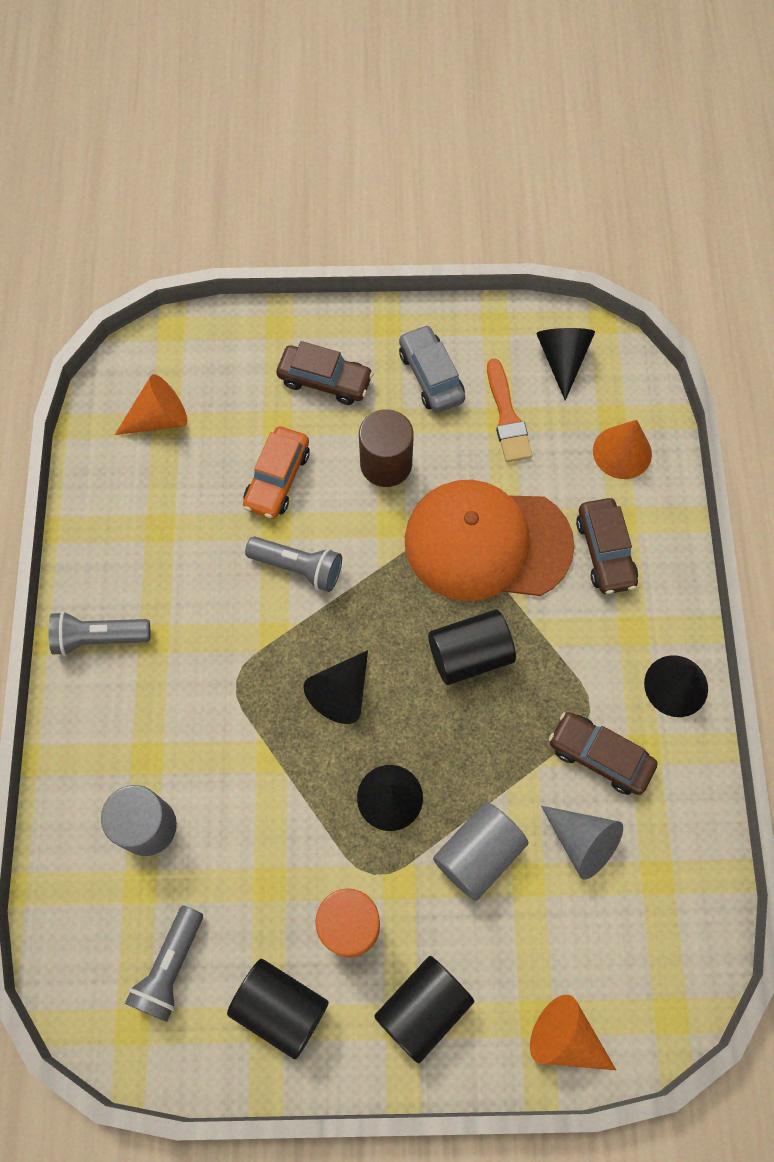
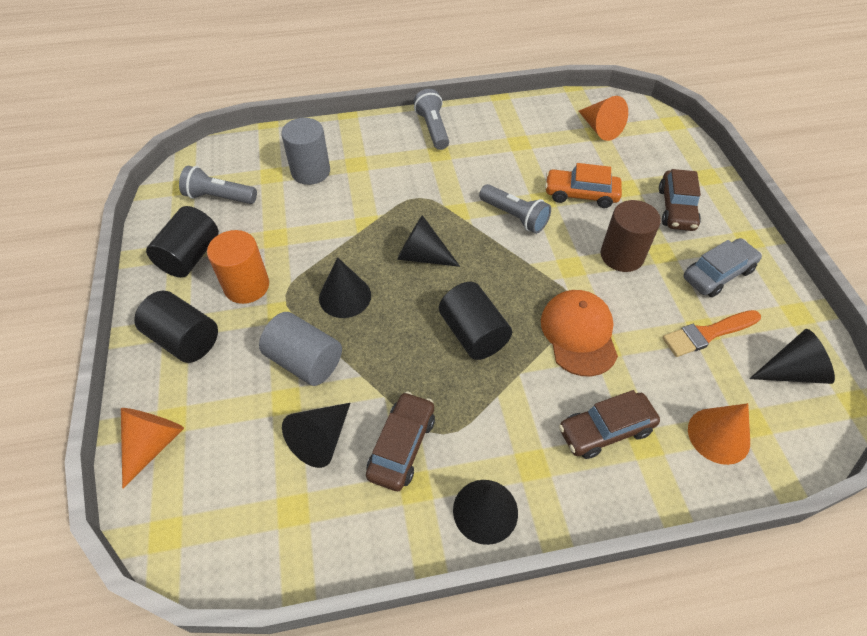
camera: 80 degrees right, 15 degrees down
grey flashlight [245,537,342,592] -> grey flashlight turned 60 degrees counterclockwise [479,184,551,234]
orange cap [405,480,575,601] -> orange cap [541,290,618,377], size x0.64
grey cone [541,806,623,880] -> black cone [282,403,350,468]

